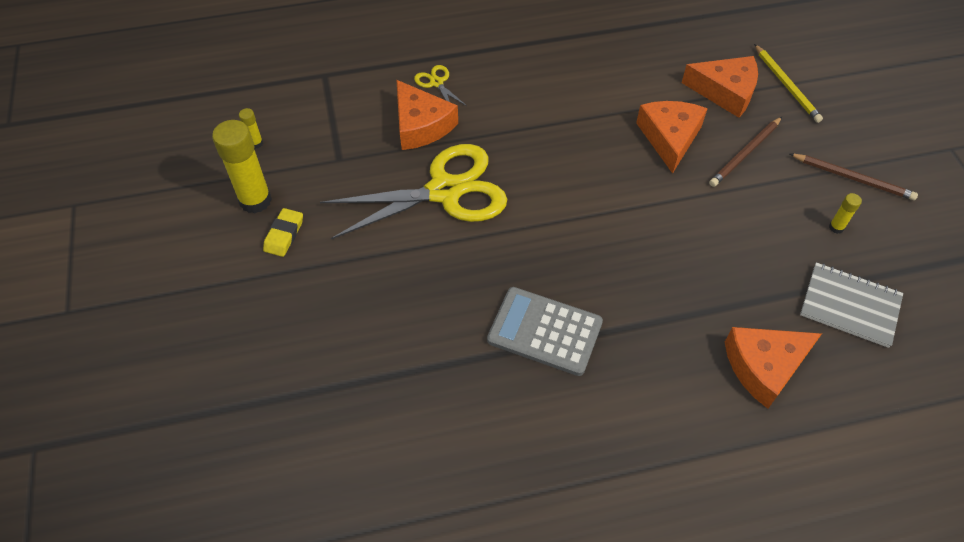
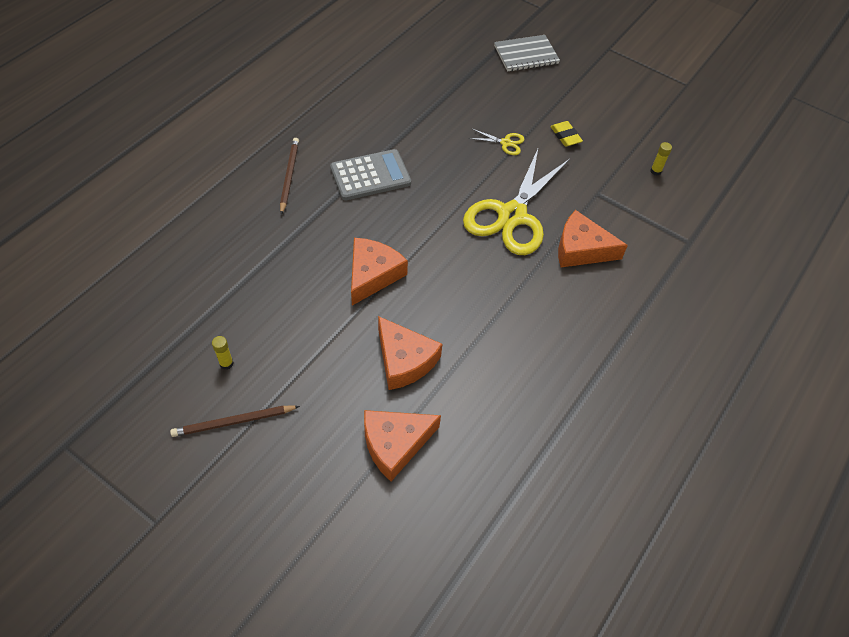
camera: 135 degrees right, 0 degrees up
yellow glue stick [212,120,272,213] -> none
yellow scissors [414,65,467,106] -> yellow scissors moved to [468,129,525,155]
brown pencil [709,117,782,187] -> brown pencil moved to [280,138,299,215]
orange cheese [725,327,822,409] -> orange cheese moved to [351,238,408,306]
yellow pencil [754,44,823,123] -> none
grey notebook [800,262,903,348] -> grey notebook moved to [494,35,560,71]

